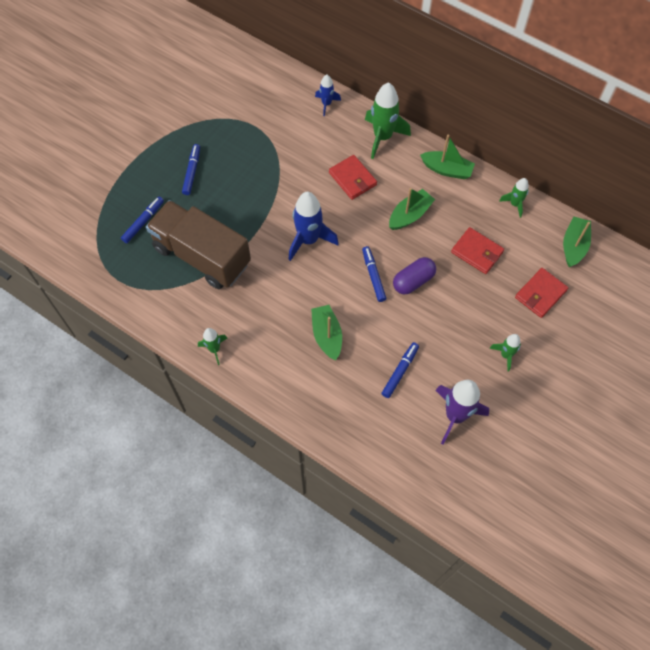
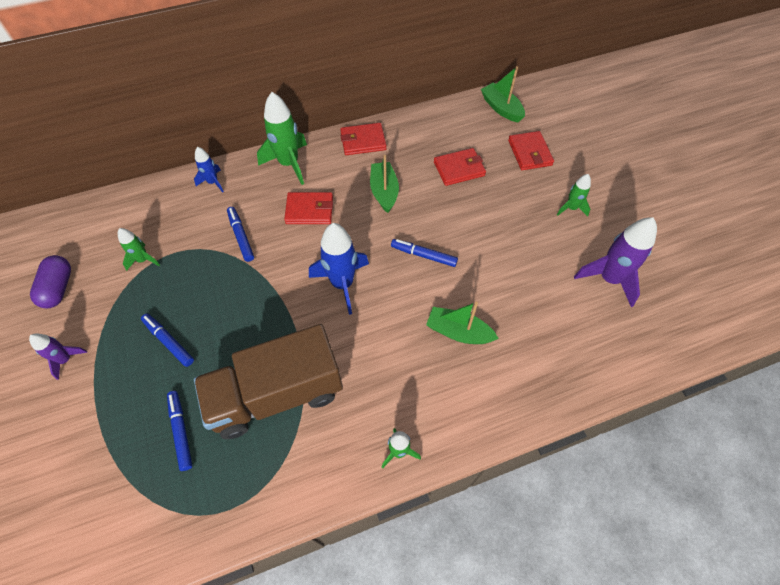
camera: 55 degrees left, 5 degrees down
blue marker [381,342,419,398] -> blue marker moved to [227,207,254,262]
purple capsule [393,257,436,294] -> purple capsule moved to [30,255,71,308]
green boat [420,135,475,179] -> red wallet [340,123,386,155]
green rocket [499,178,529,218] -> green rocket moved to [118,228,160,271]
none -> purple rocket [29,333,87,380]

